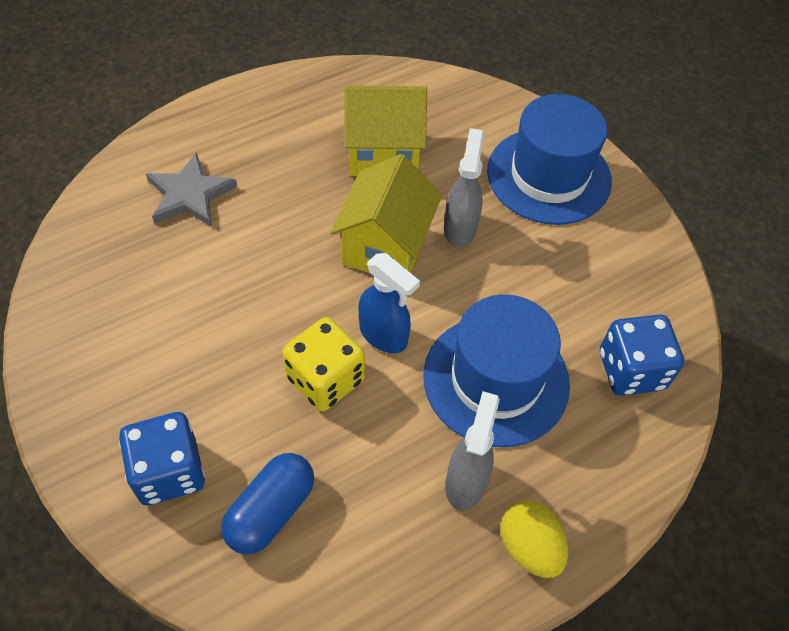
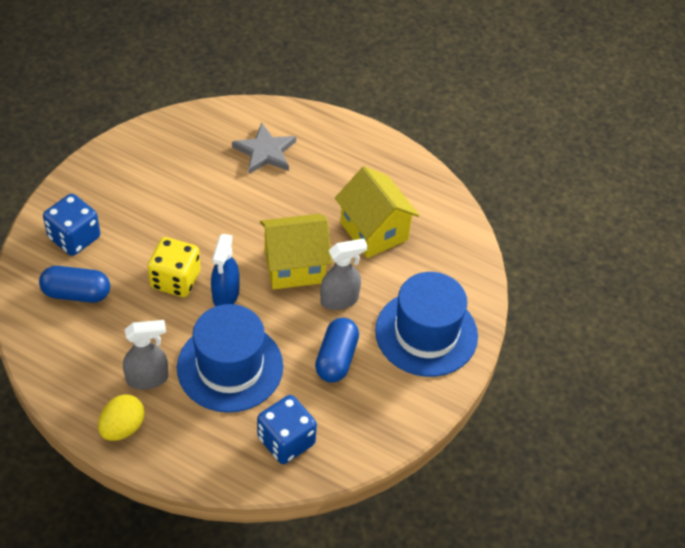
camera: 60 degrees right, 5 degrees down
none -> blue capsule [315,318,359,383]

